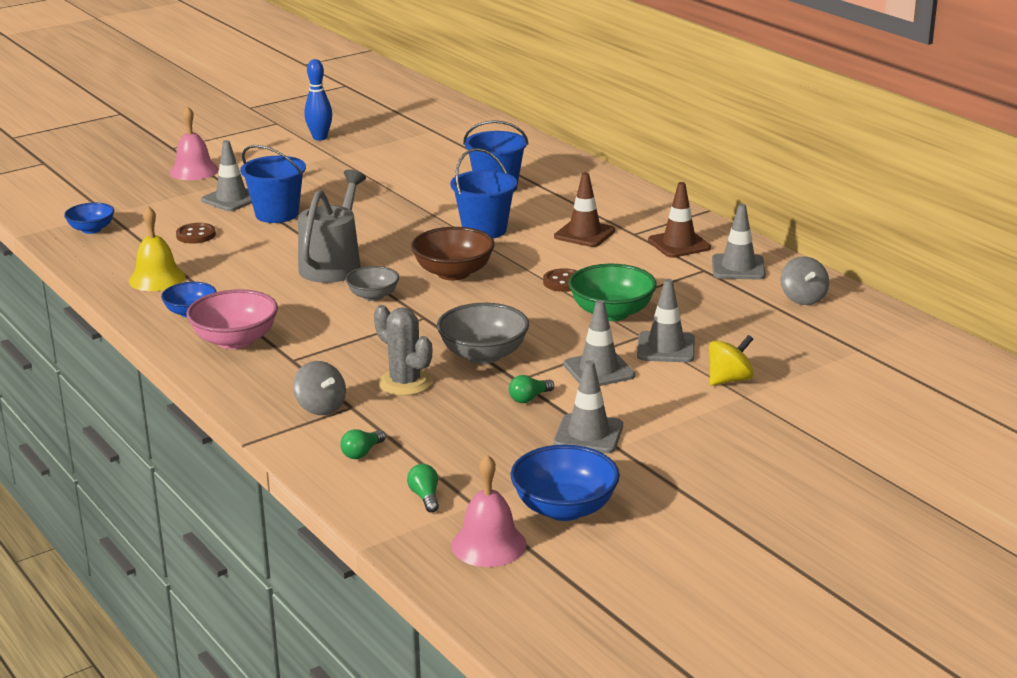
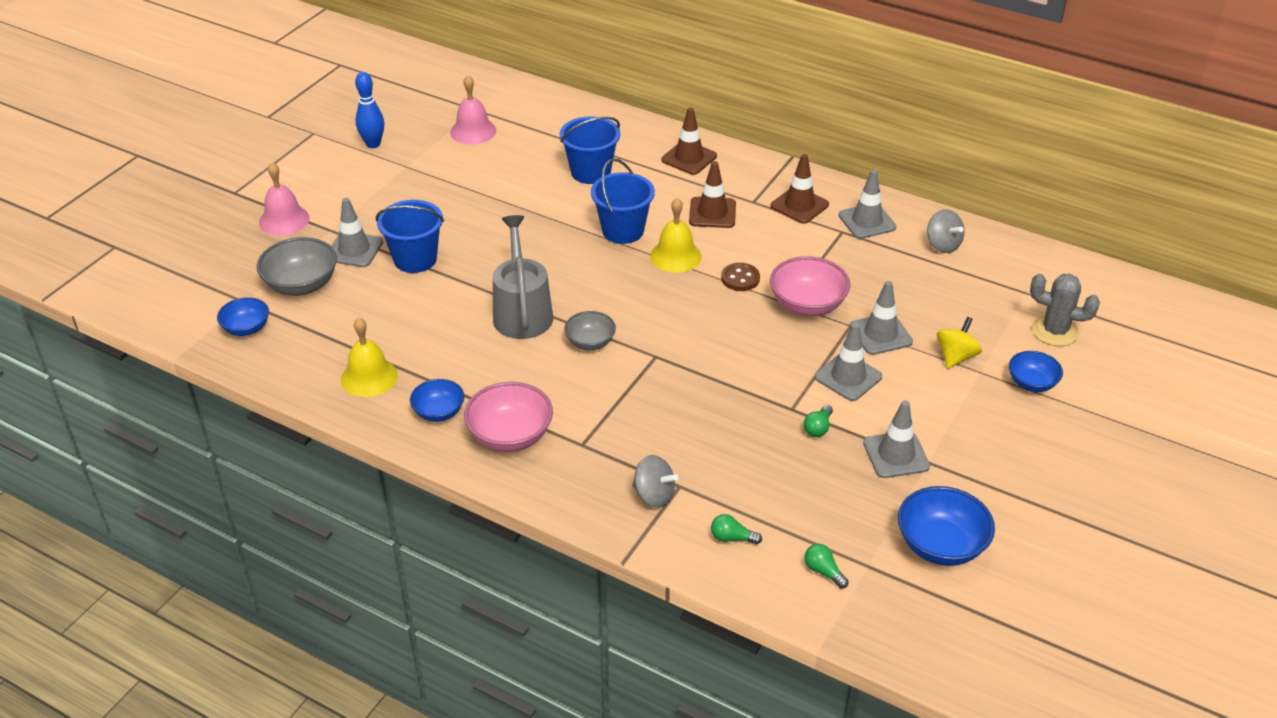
camera: 25 degrees left, 15 degrees up
brown button [176,223,216,243] -> none
green light bulb [340,429,386,459] -> green light bulb turned 90 degrees clockwise [711,514,762,544]
grey cactus [374,305,432,396] -> grey cactus moved to [1030,274,1100,346]
brown bowl [411,227,495,280] -> none
grey bowl [437,303,529,364] -> grey bowl moved to [256,237,337,296]
pink bell [451,455,527,567] -> pink bell moved to [450,75,496,145]
green bowl [568,264,657,321] -> pink bowl [770,256,851,316]
none -> yellow bell [650,198,702,273]
none -> brown traffic cone [661,108,717,175]
none -> blue bowl [1009,351,1063,392]

